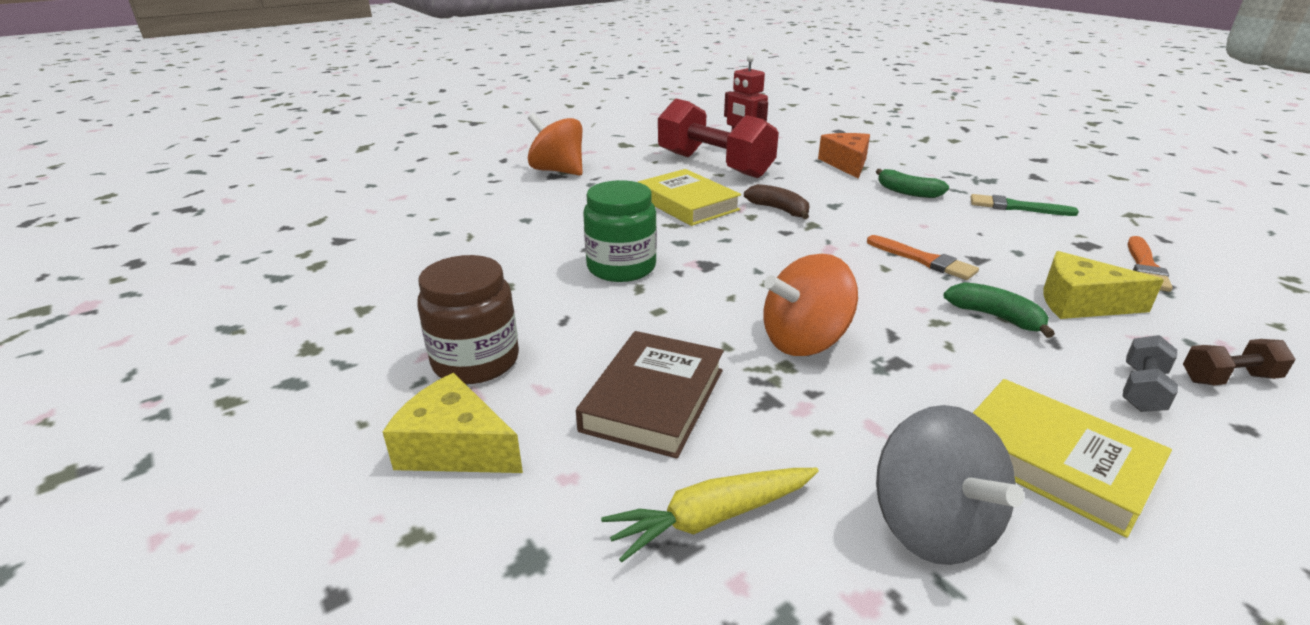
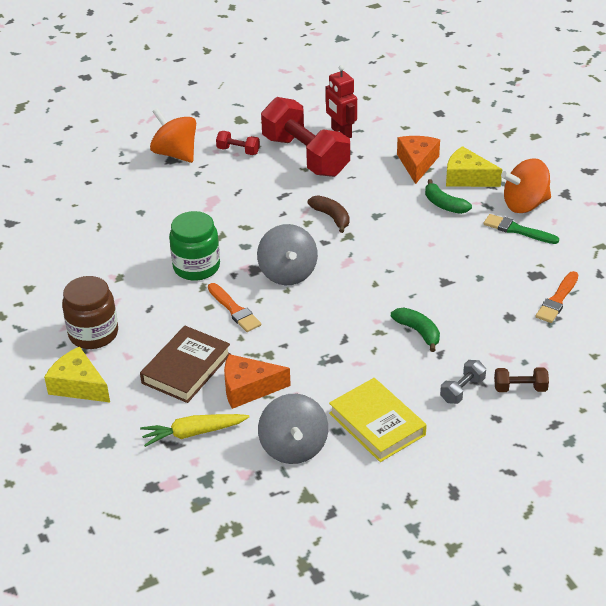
camera: 10 degrees right, 10 degrees up
yellow book [638,169,741,226] -> none
orange spinning top [763,254,858,356] -> orange spinning top moved to [501,158,551,213]
orange brush [867,235,979,280] -> orange brush moved to [208,283,261,332]
yellow cheese [1043,251,1164,319] -> yellow cheese moved to [446,146,502,187]
none -> red dumbbell [216,131,260,155]
none -> orange cheese [224,354,291,409]
none -> grey spinning top [257,224,318,285]

